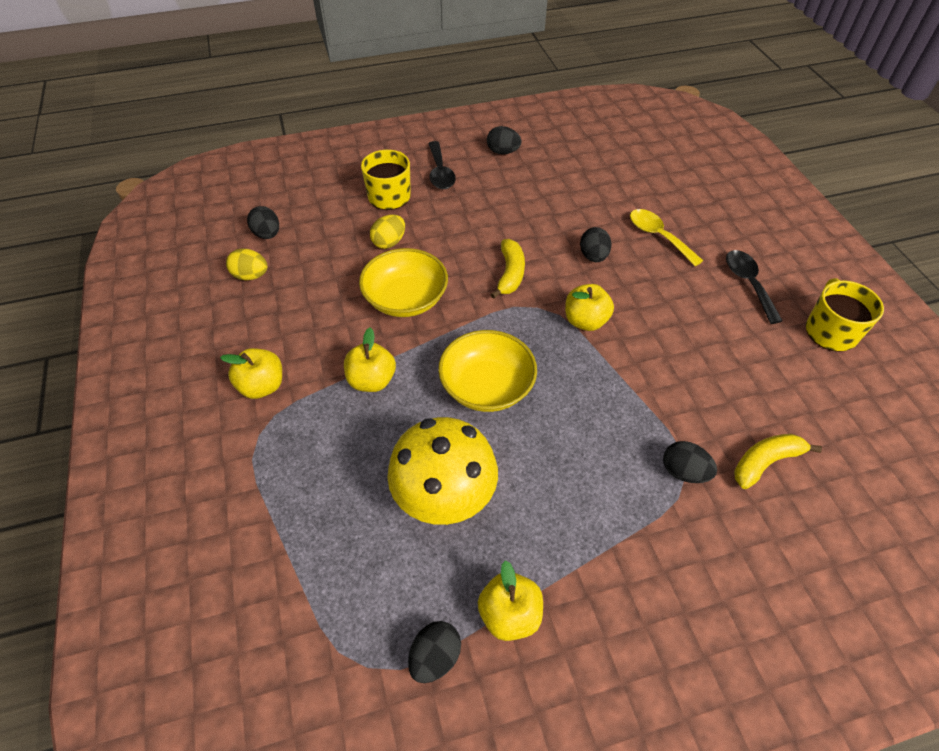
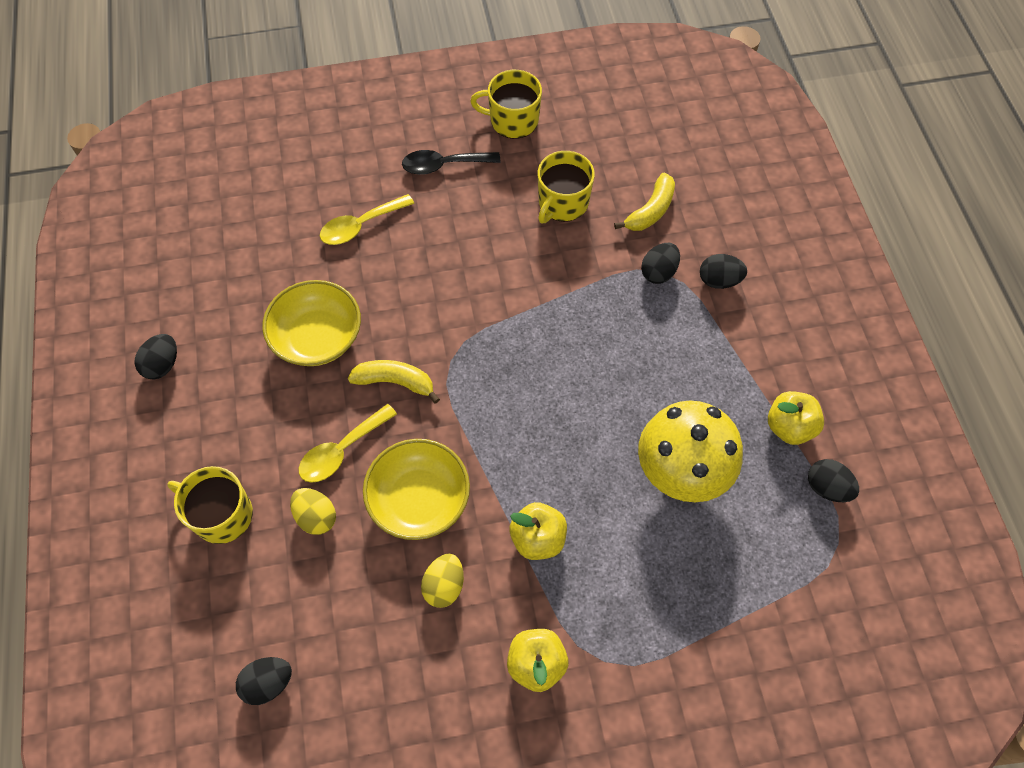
camera: 85 degrees left, 10 degrees up
yellow egg [226,248,267,280] -> yellow egg moved to [421,553,464,608]
black spoon [428,141,456,189] -> none
yellow bowl [438,330,537,412] -> yellow bowl moved to [262,280,361,366]
yellow apple [565,284,614,331] -> none
black egg [580,227,611,263] -> black egg moved to [700,254,747,289]
yellow banana [734,434,822,489] -> yellow banana turned 120 degrees counterclockwise [614,172,675,231]
none -> yellow spoon [299,404,397,483]
none -> yellow mug [538,151,595,223]

